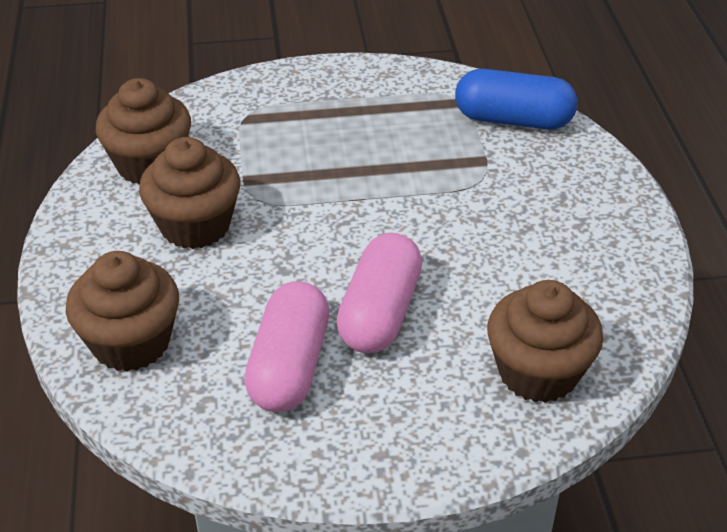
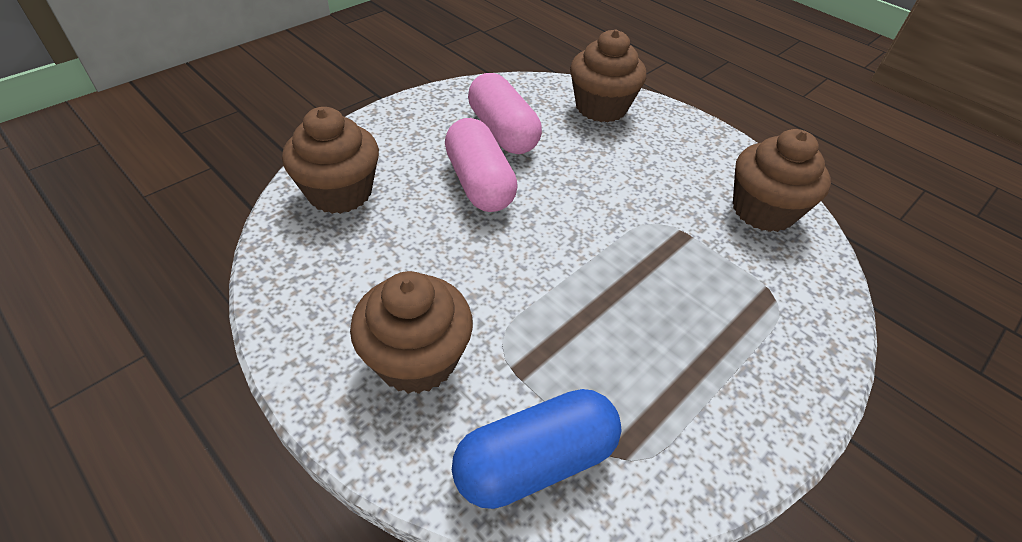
camera: 140 degrees right, 5 degrees up
brown cupcake [139,137,241,249] -> brown cupcake moved to [350,271,473,394]

